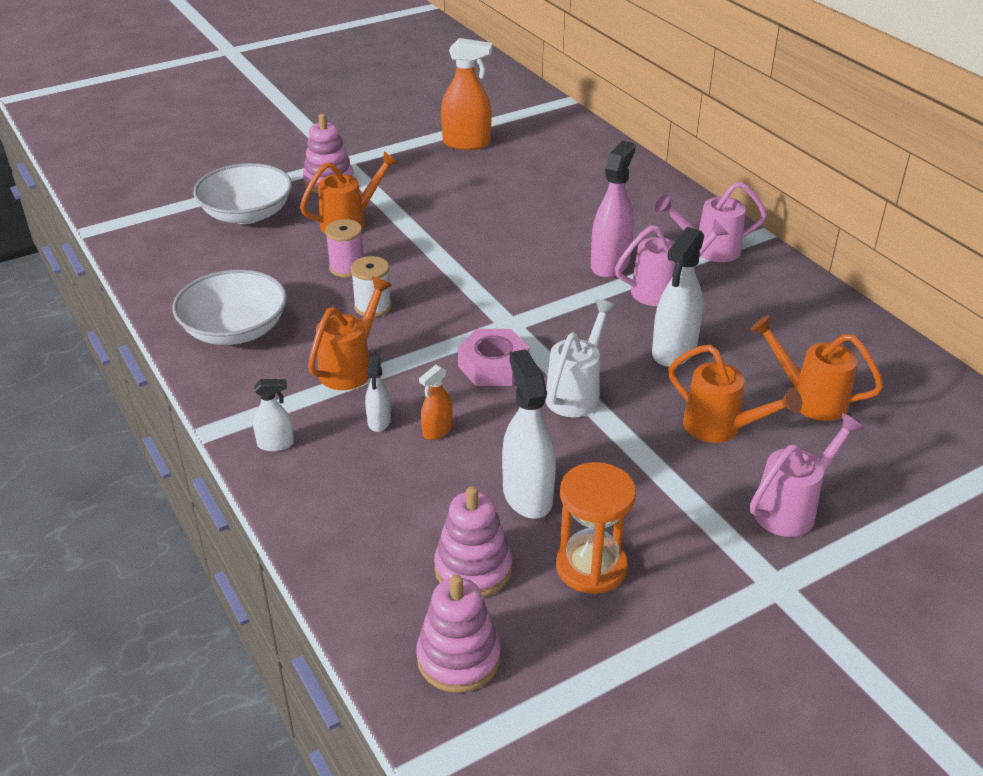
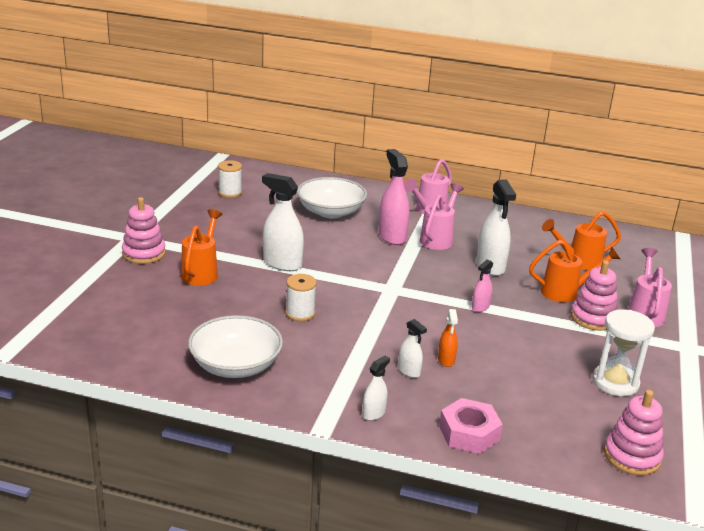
camera: 45 degrees left, 10 degrees down
white bowl [193,163,292,224] -> white bowl moved to [297,177,367,218]
orange watering can [308,276,392,390] -> none
pink spool [325,219,364,278] -> none
pink stacking toy [434,486,512,597] -> pink stacking toy moved to [571,260,618,331]
orange spray bottle [441,38,492,150] -> none
pink nut [458,329,530,386] -> pink nut moved to [439,398,503,454]
white spray bottle [502,349,556,519] -> white spray bottle moved to [262,173,304,271]
white watering can [545,299,617,417] -> pink spray bottle [472,260,493,312]
orange hourglass [556,462,636,594] -> white hourglass [592,309,655,396]
none -> white spool [218,160,242,198]

